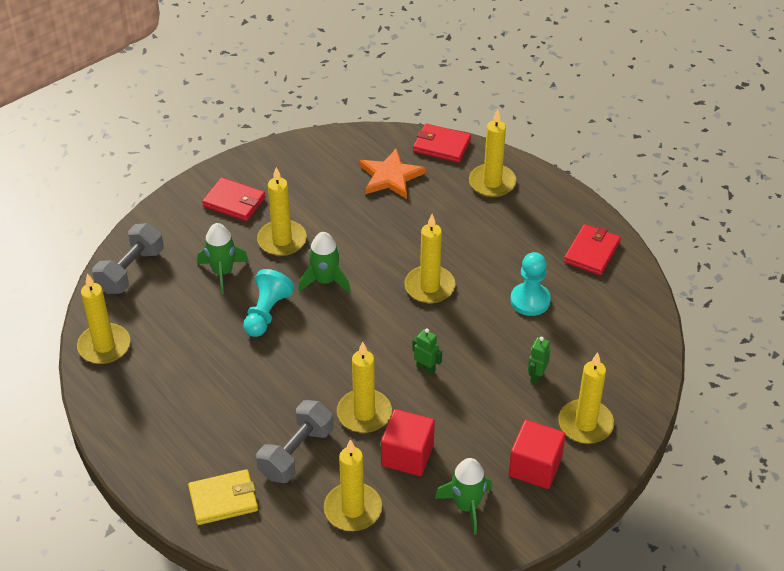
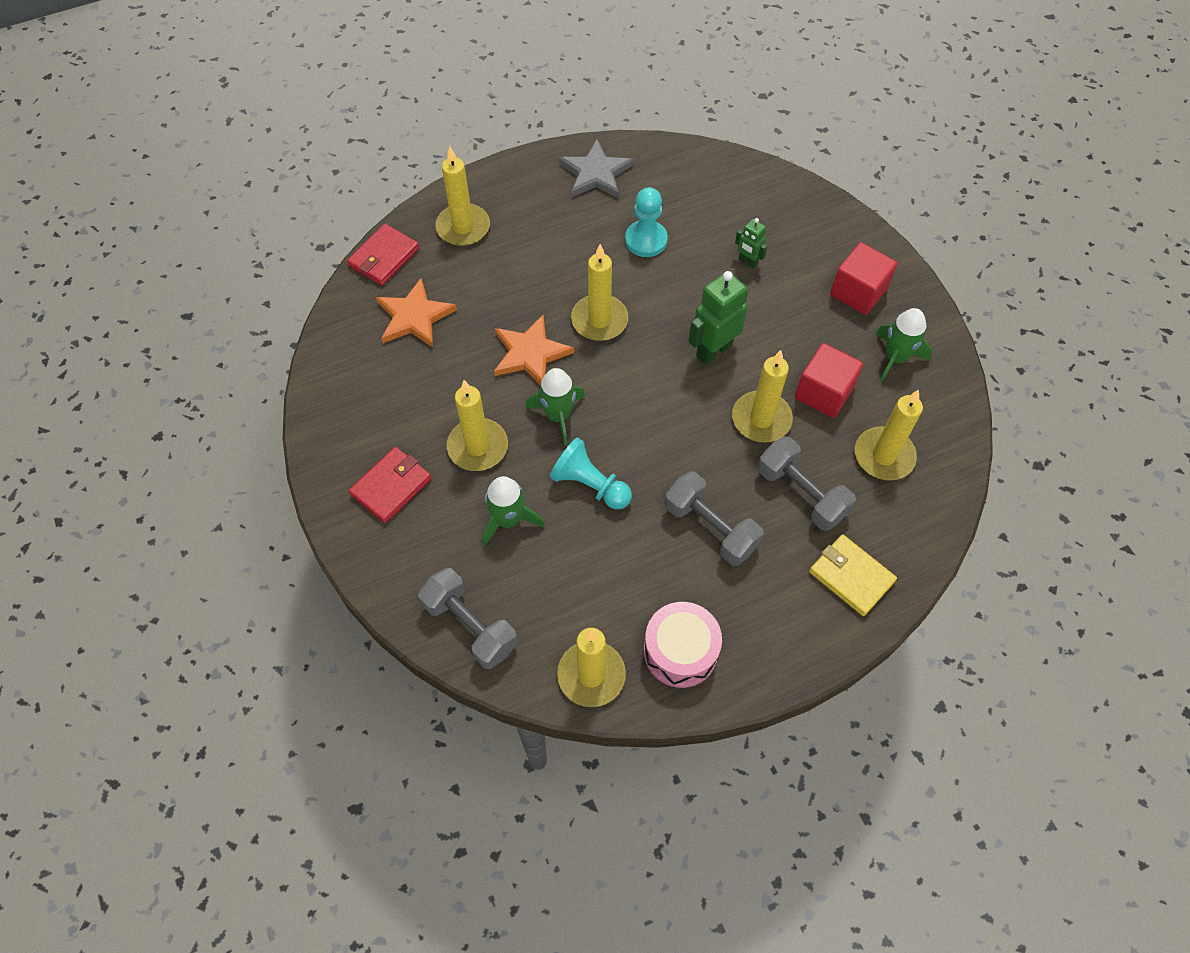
camera: 75 degrees left, 15 degrees up
yellow wallet [188,469,258,525] -> yellow wallet turned 45 degrees counterclockwise [809,534,897,616]
green robot [412,328,442,375] -> green robot [688,271,748,365], size x1.86
yellow candle [558,353,614,444] -> none
red wallet [564,224,621,275] -> grey star [559,139,634,198]
none -> orange star [494,315,574,385]
none -> pink drum [644,602,722,688]
none -> grey dumbbell [664,471,764,566]

